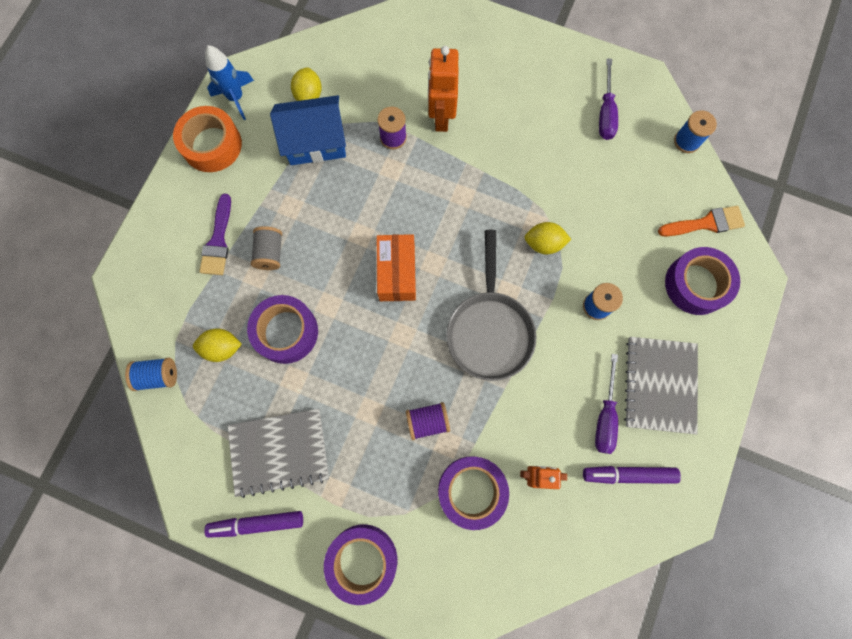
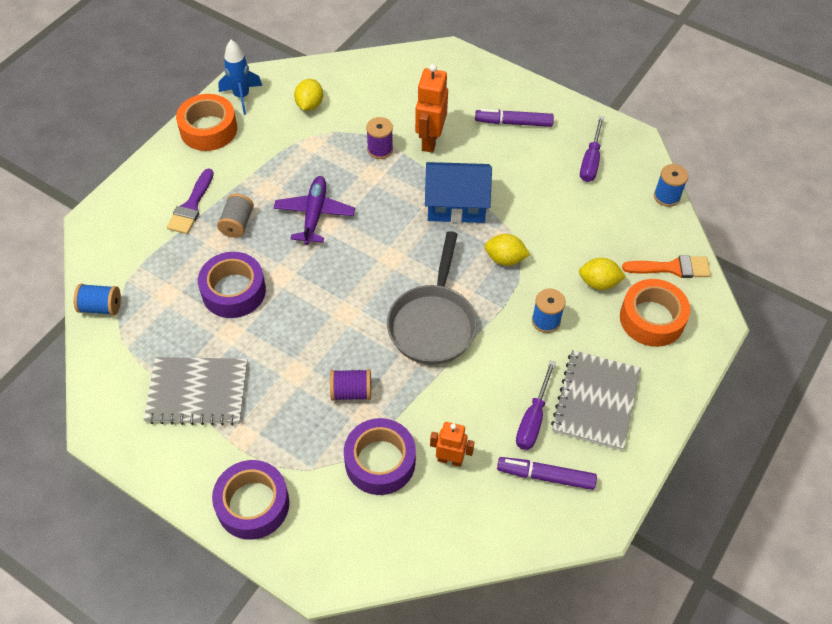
camera: 10 degrees right, 20 degrees down
yellow lemon [193,328,242,362] -> yellow lemon moved to [579,258,626,290]
purple marker [204,511,303,538] -> purple marker moved to [475,109,554,127]
blue house [270,95,346,165] -> blue house moved to [425,162,492,223]
orange box [377,234,416,301] -> none
purple tape [665,247,740,315] -> orange tape [620,279,690,347]
none -> purple plane [274,176,355,245]

